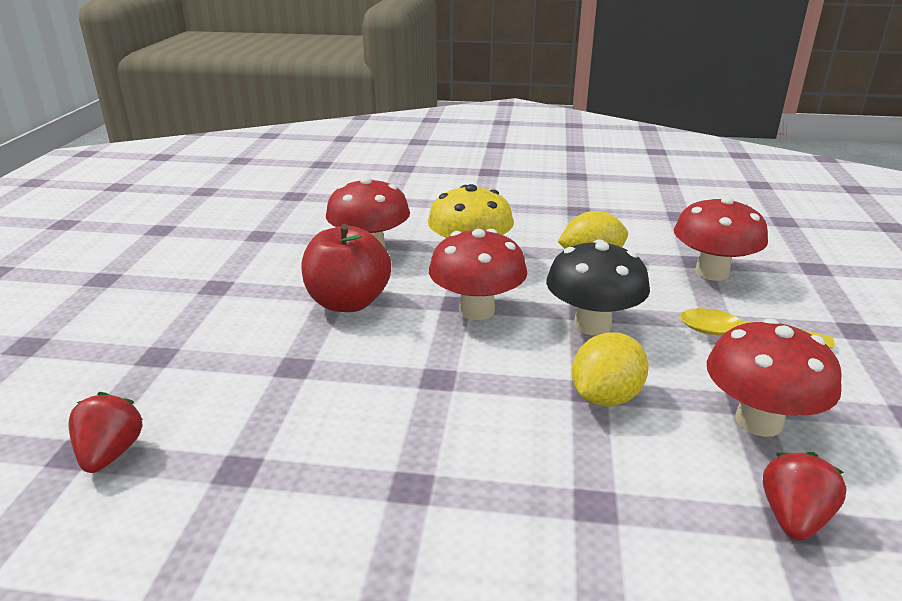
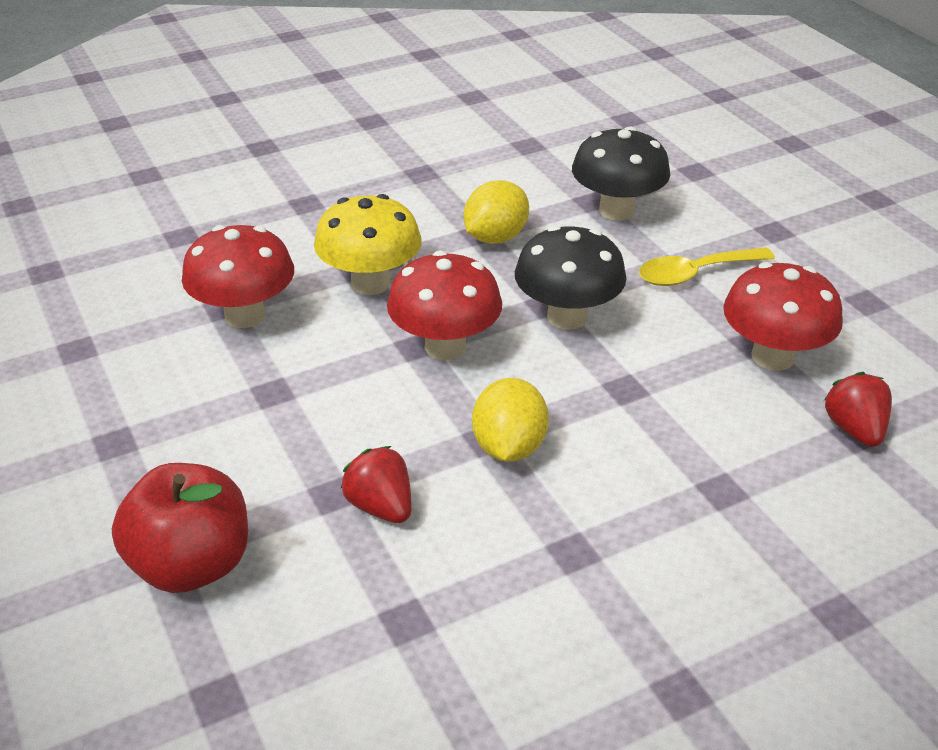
camera: 35 degrees left, 10 degrees up
red strawberry [68,392,143,473] -> red strawberry moved to [341,446,412,523]
red apple [301,224,391,312] -> red apple moved to [112,463,248,593]
yellow lemon [572,332,649,407] -> yellow lemon moved to [472,378,549,462]
red mushroom [674,196,768,281] -> black mushroom [572,126,670,220]

